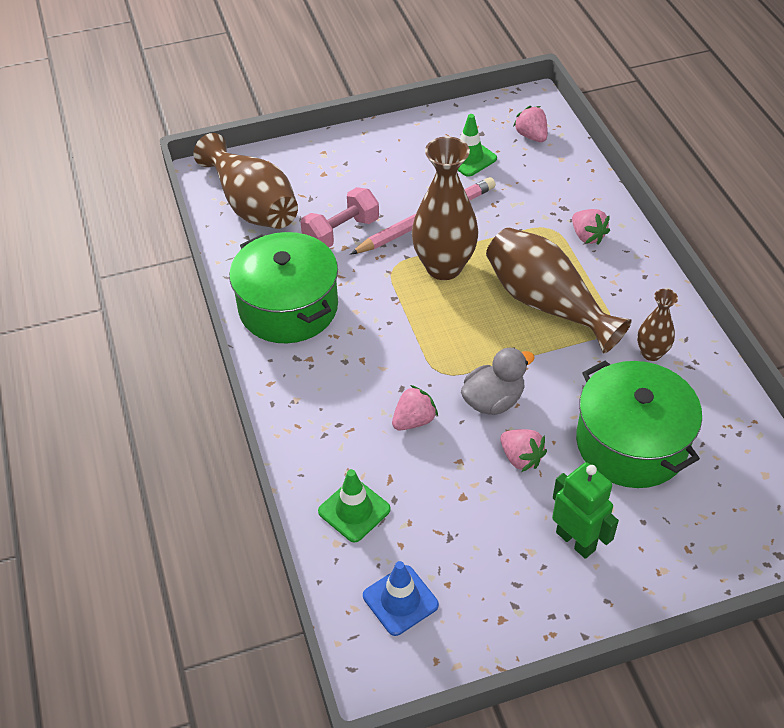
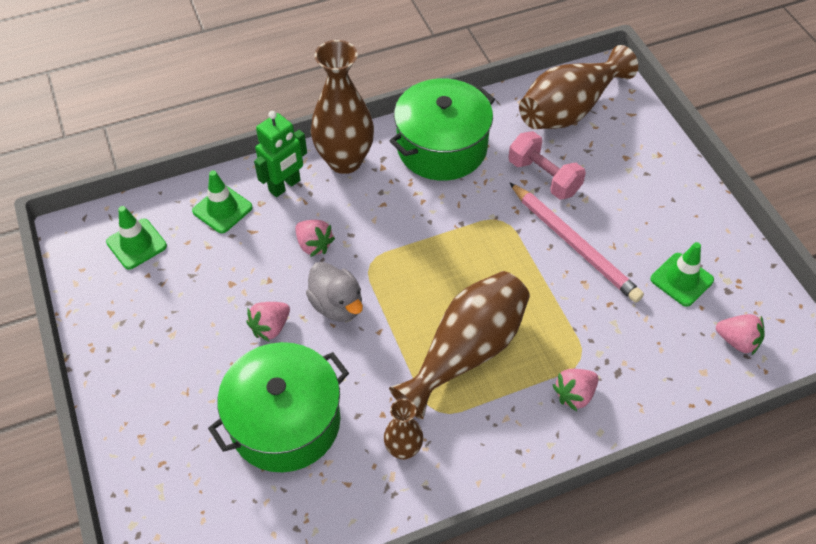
camera: 85 degrees right, 5 degrees up
blue traffic cone [363,561,439,636] -> green traffic cone [106,206,167,270]
brown vase [412,136,478,280] -> brown vase moved to [311,40,374,174]
pink strawberry [513,106,547,142] -> pink strawberry turned 60 degrees clockwise [716,314,764,356]
green robot [552,462,619,559] -> green robot moved to [254,111,307,197]

